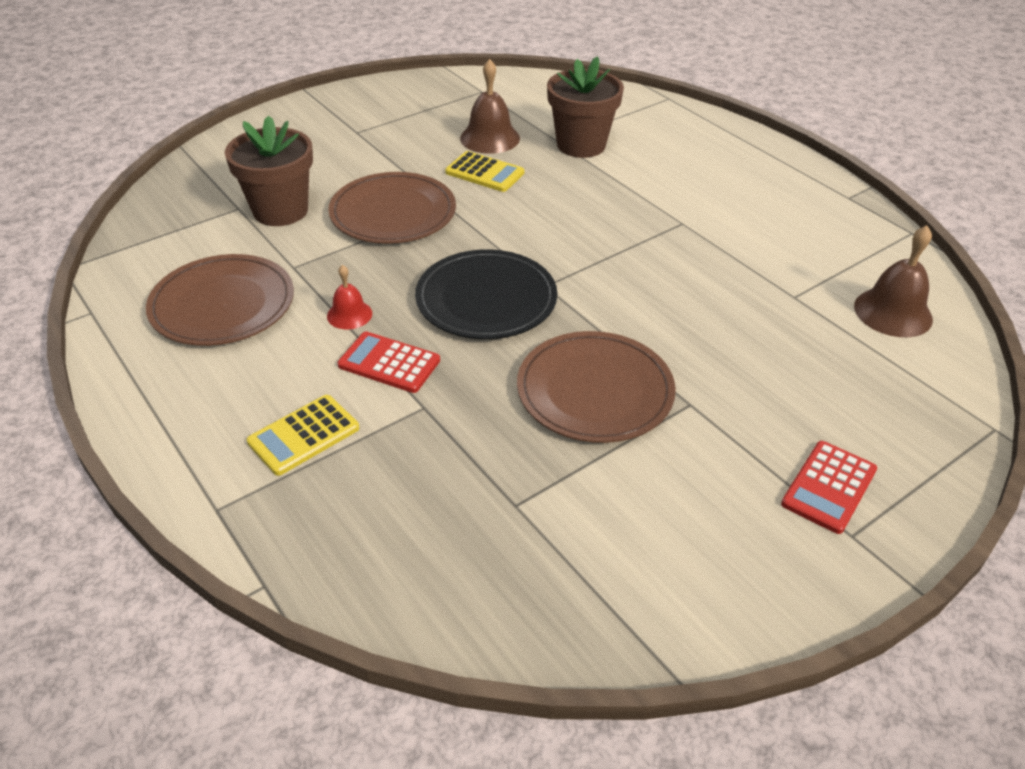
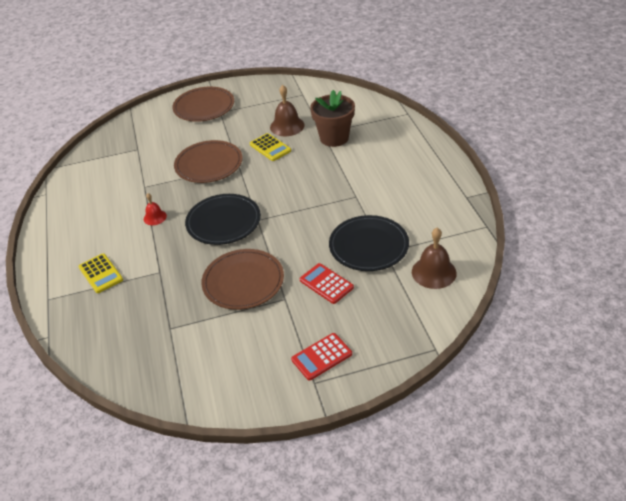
camera: 25 degrees right, 0 degrees up
brown plate [146,254,294,346] -> brown plate moved to [172,87,234,122]
brown flower pot [225,115,313,226] -> none
yellow calculator [247,395,359,476] -> yellow calculator turned 105 degrees counterclockwise [78,254,123,293]
red calculator [338,332,440,393] -> red calculator moved to [300,263,354,304]
none -> black plate [329,215,409,271]

